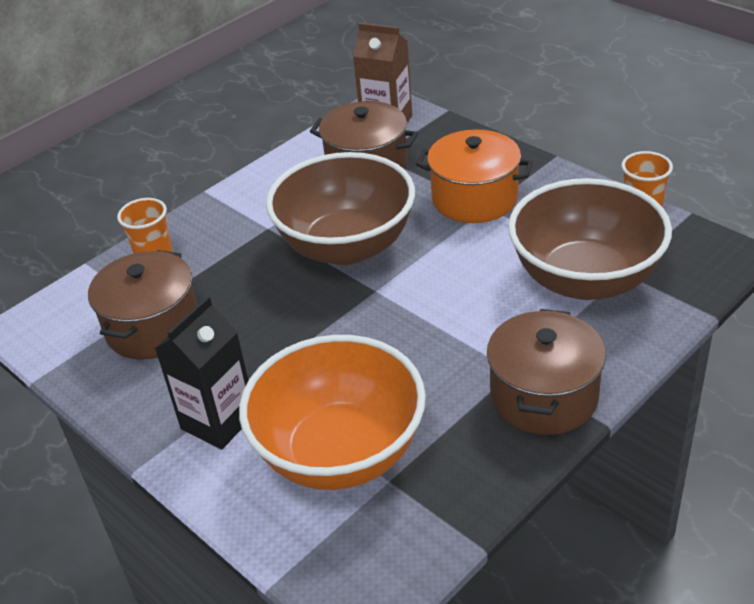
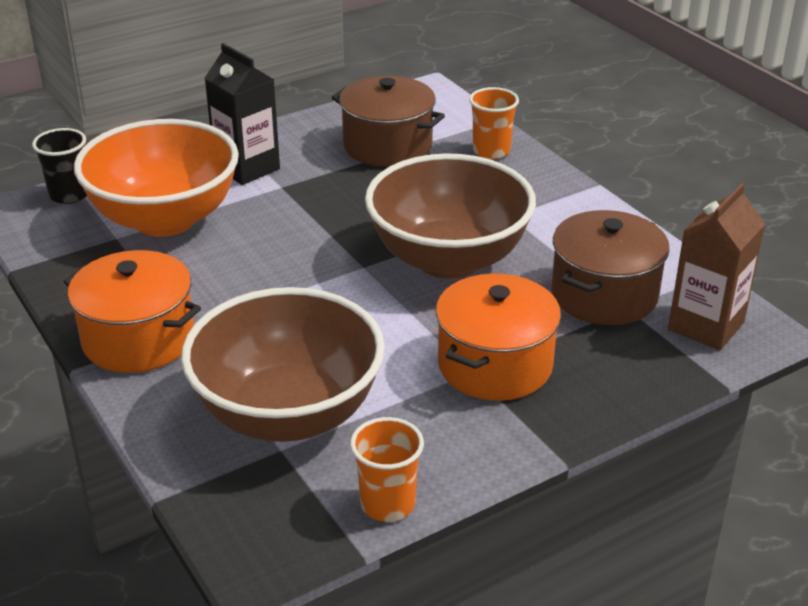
camera: 100 degrees right, 5 degrees down
brown pot [487,309,606,435] -> orange pot [64,250,201,373]
none -> black cup [32,128,87,204]

